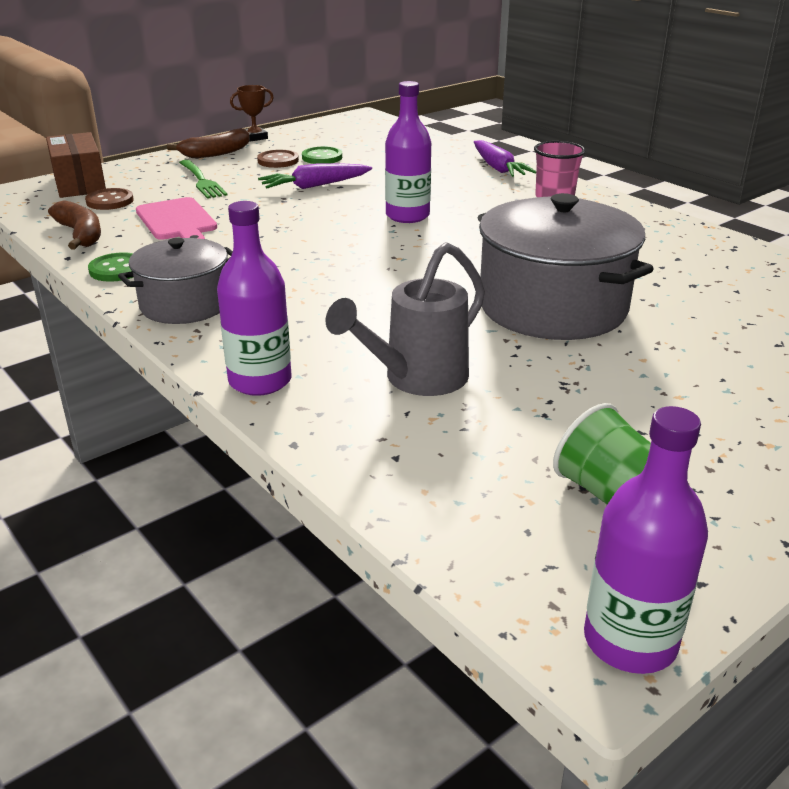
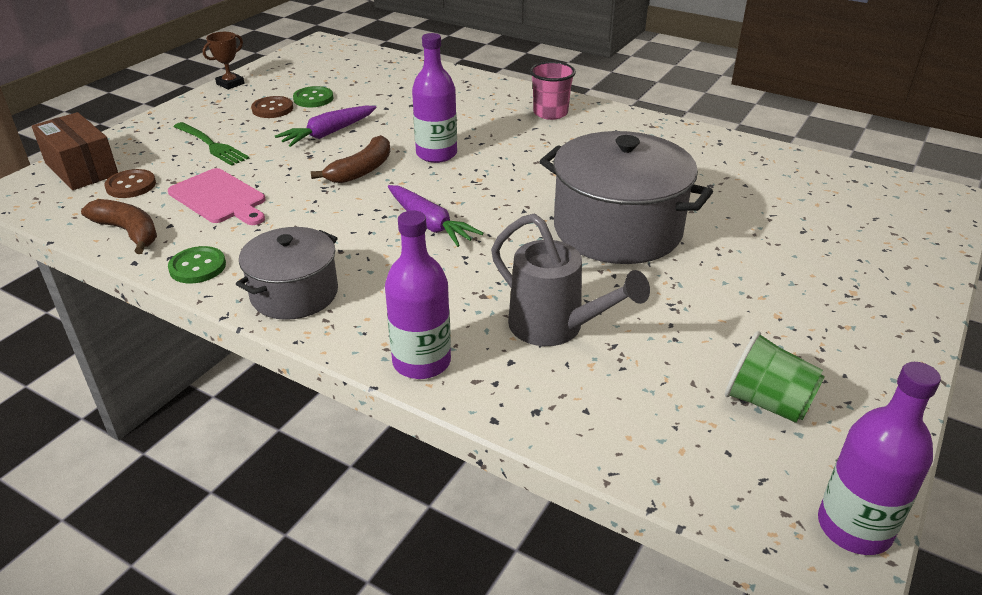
camera: 20 degrees left, 5 degrees up
brown banana [167,128,250,158] -> brown banana moved to [311,135,390,183]
grey watering can [326,242,485,396] -> grey watering can turned 75 degrees counterclockwise [491,214,650,346]
purple carrot [474,140,536,177] -> purple carrot moved to [388,185,483,247]

